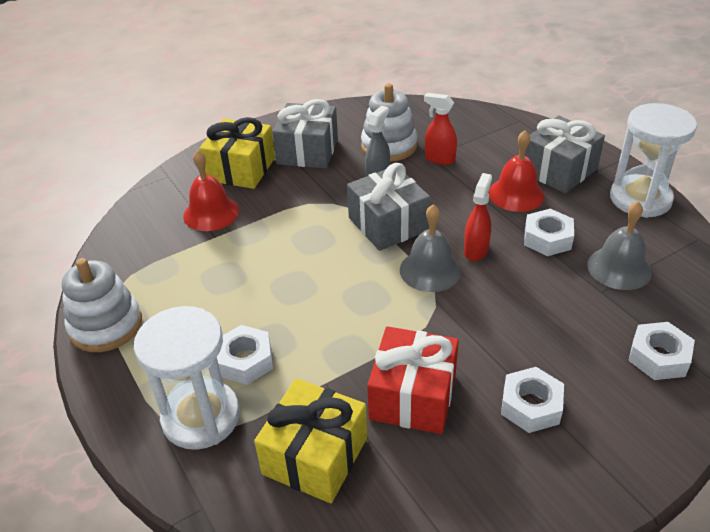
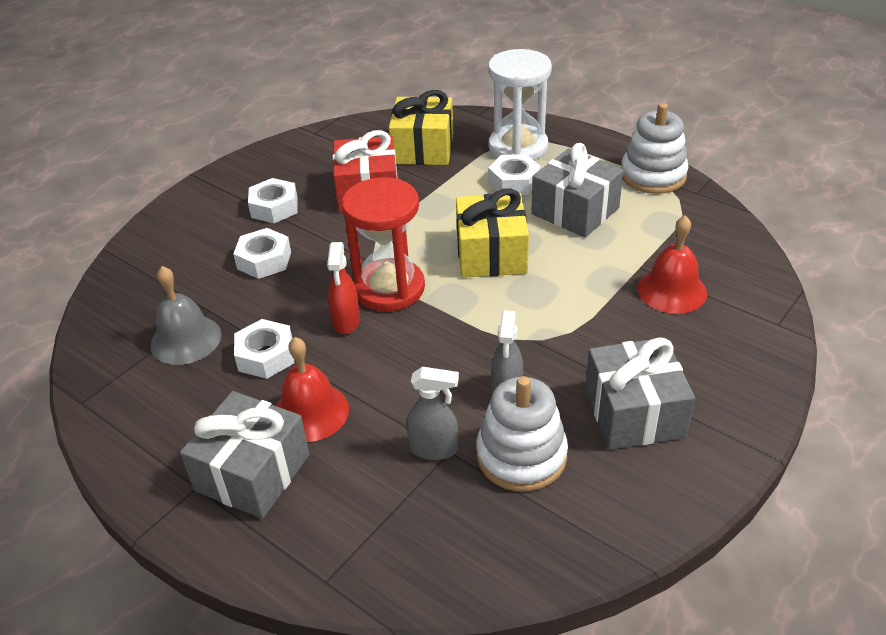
camera: 160 degrees right, 0 degrees up
yellow gift [199,117,275,189] -> yellow gift moved to [456,189,529,278]
grey gift [347,163,430,251] -> grey gift moved to [531,143,623,237]
grey bell [400,204,461,292] -> red hourglass [342,177,425,311]
red spray bottle [424,93,457,165] -> grey spray bottle [406,367,459,460]
white hourglass [610,103,697,218] -> none
white nut [628,322,695,380] -> white nut moved to [233,228,291,279]

